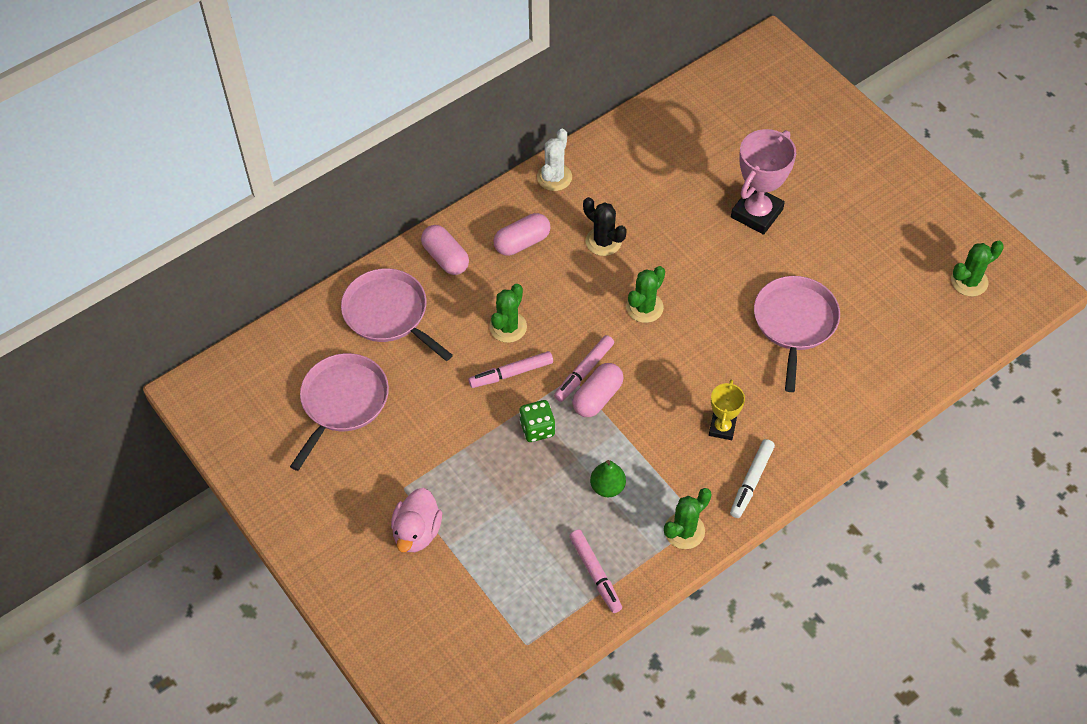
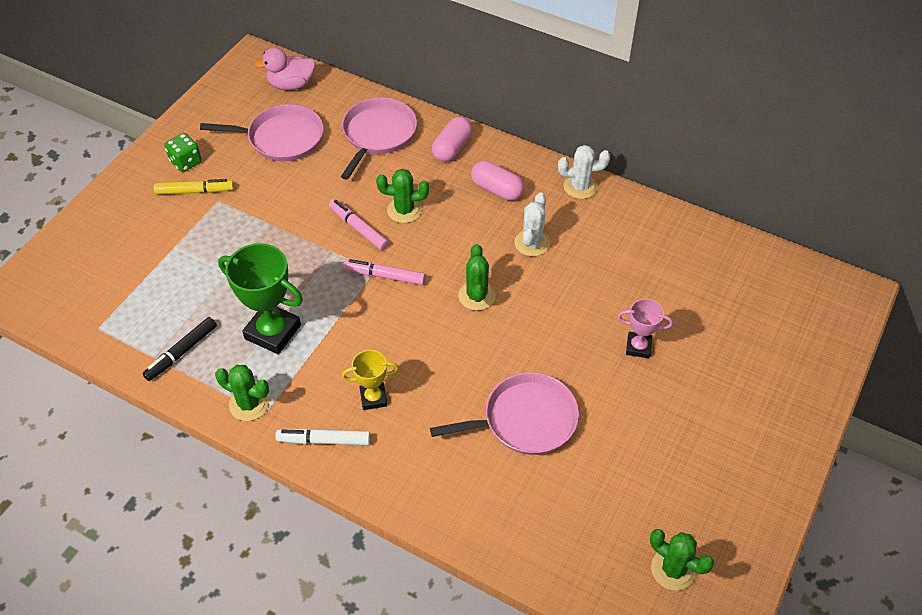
camera: 65 degrees right, 5 degrees down
pink duck [391,488,442,552] -> pink duck moved to [254,48,315,90]
green dice [519,400,555,442] -> green dice moved to [165,133,202,172]
pink marker [569,530,622,613] -> black marker [142,317,217,381]
pink capsule [572,363,623,417] -> none
black cactus [583,197,627,256] -> white cactus [514,192,550,257]
green pear [590,460,626,497] -> green trophy [218,243,303,354]
green cactus [626,266,665,323] -> green cactus turned 75 degrees clockwise [458,244,496,311]
pink trophy [731,129,796,235] -> pink trophy [618,299,673,358], size x0.57
none -> yellow marker [153,179,234,195]

